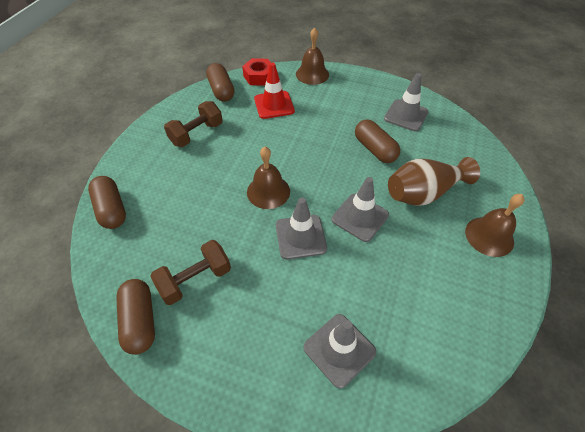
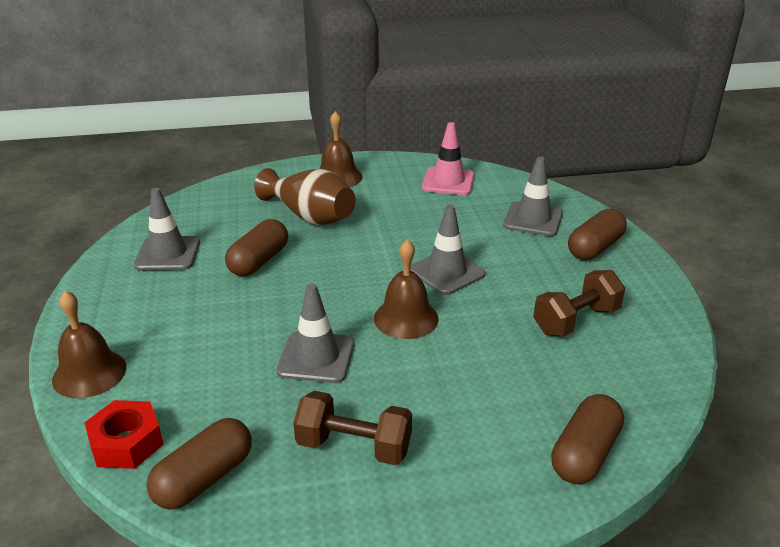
camera: 120 degrees left, 20 degrees down
brown capsule [116,279,155,355] -> brown capsule moved to [568,209,627,260]
brown dumbbell [151,240,231,305] -> brown dumbbell turned 60 degrees counterclockwise [533,270,625,337]
red traffic cone [254,63,295,119] -> none
grey traffic cone [331,177,389,242] -> grey traffic cone moved to [276,283,354,383]
none -> pink traffic cone [422,122,475,195]

